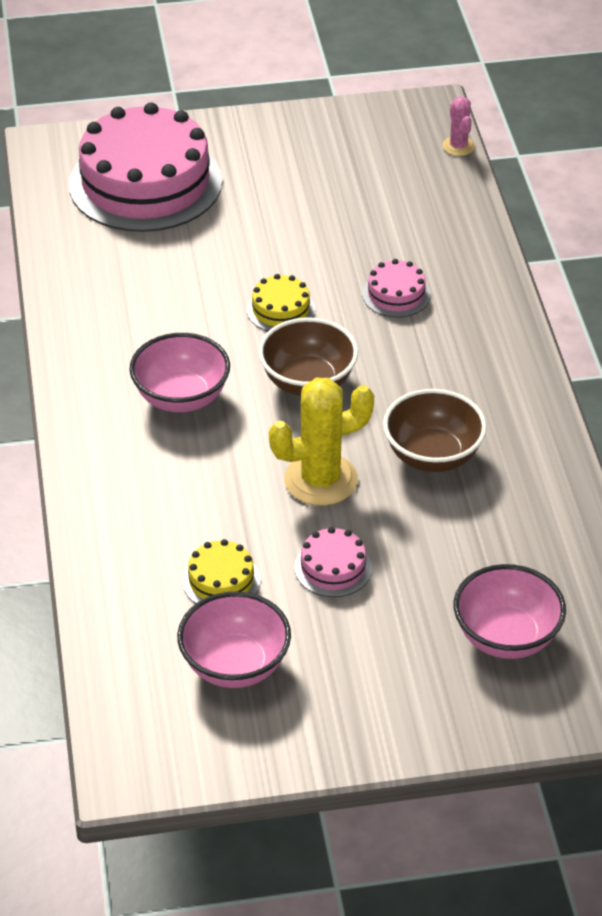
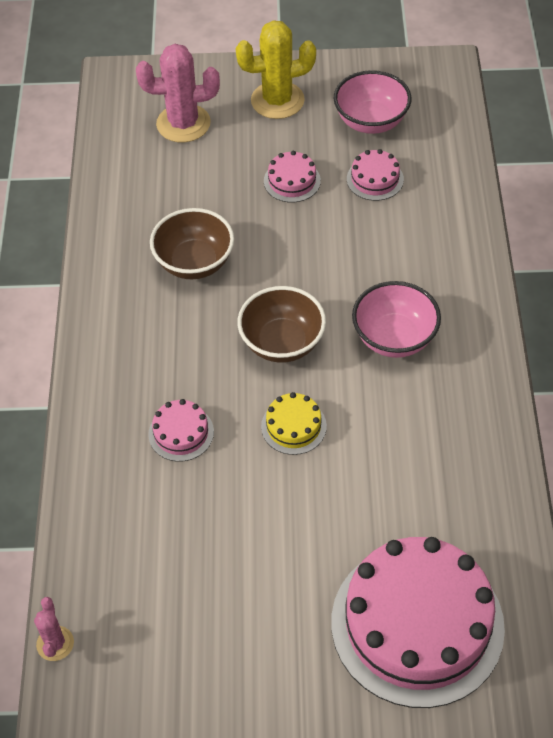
camera: 170 degrees left, 10 degrees up
yellow cake [182,539,260,603] -> pink cake [347,149,404,201]
yellow cactus [269,378,374,506] -> yellow cactus moved to [236,20,316,119]
pink bowl [454,564,566,659] -> pink cactus [136,44,220,143]

